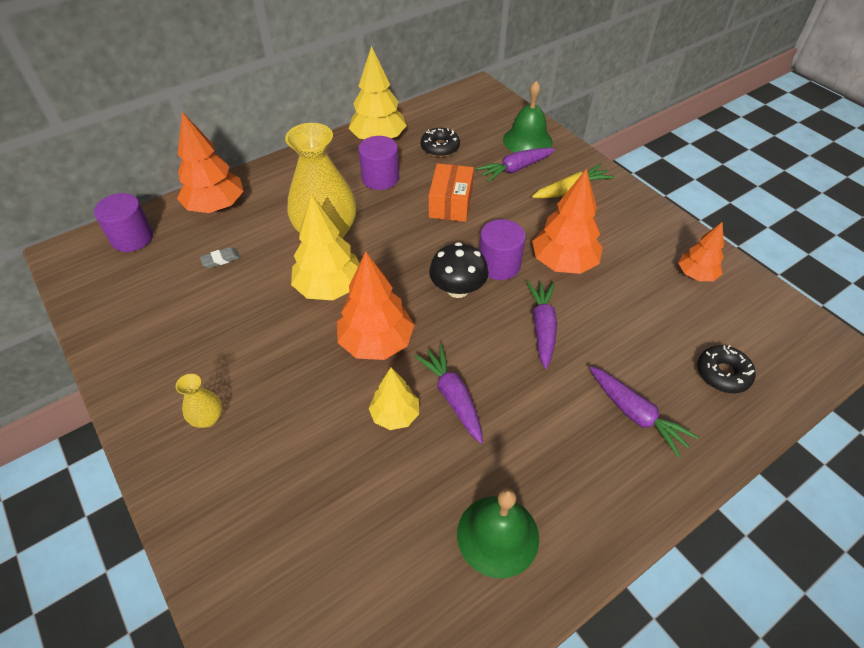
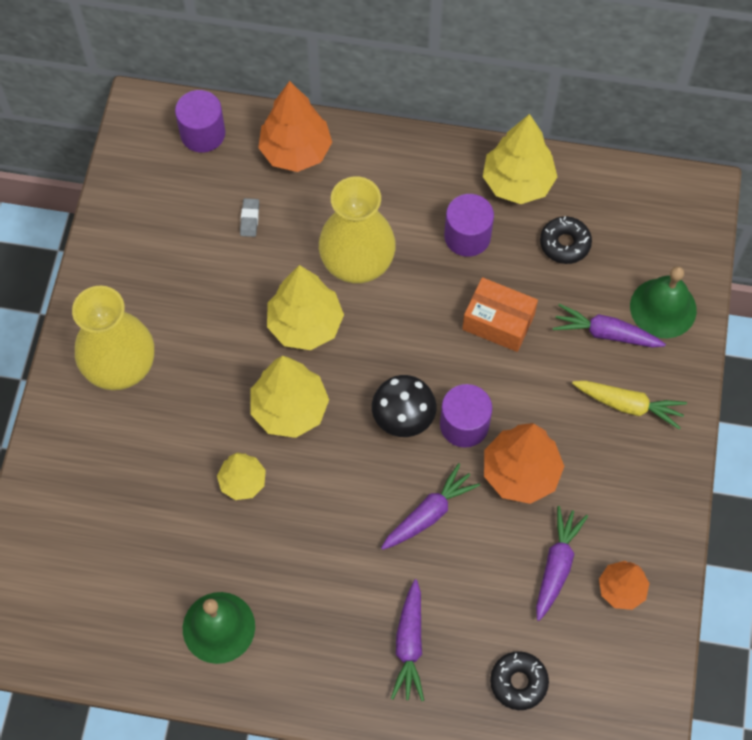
camera: 45 degrees right, 15 degrees up
yellow vase [176,374,222,428] -> yellow vase [72,286,154,390], size x2.26
grey eraser [200,247,240,268] -> grey eraser turned 75 degrees clockwise [240,198,259,237]
orange tree [337,251,414,360] -> yellow tree [250,356,329,438]
purple carrot [414,344,483,444] -> purple carrot moved to [536,506,588,621]
orange box [429,163,474,222] -> orange box turned 60 degrees clockwise [462,277,538,352]

